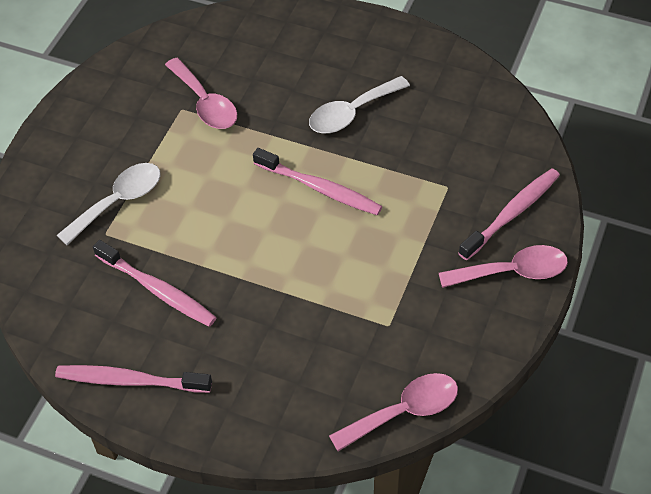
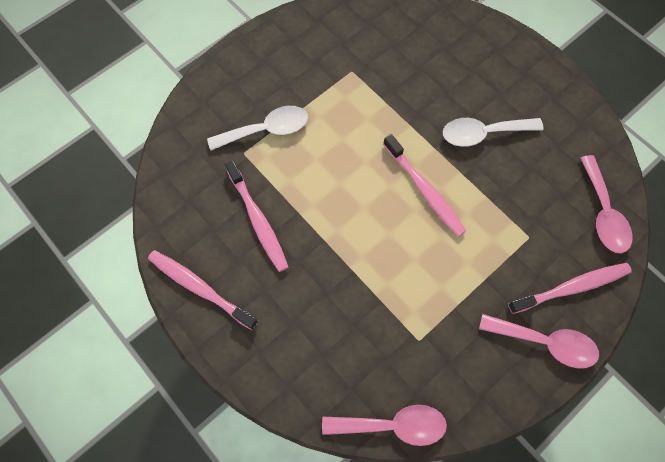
camera: 25 degrees right, 15 degrees up
pink spoon [165,58,237,129] -> pink spoon moved to [580,155,633,253]

